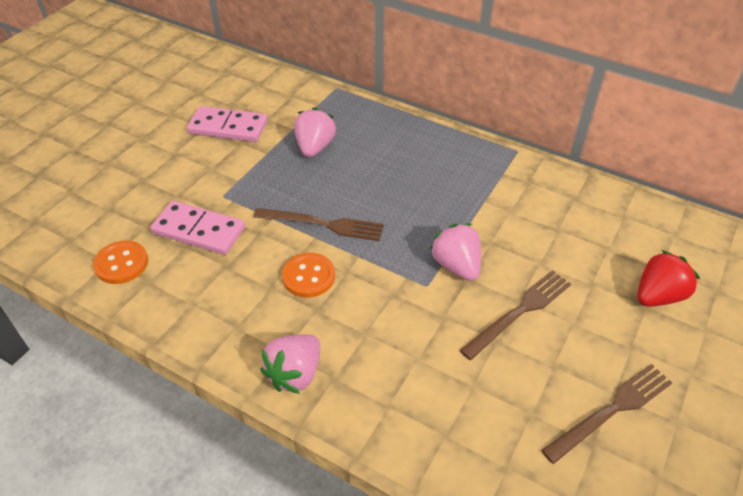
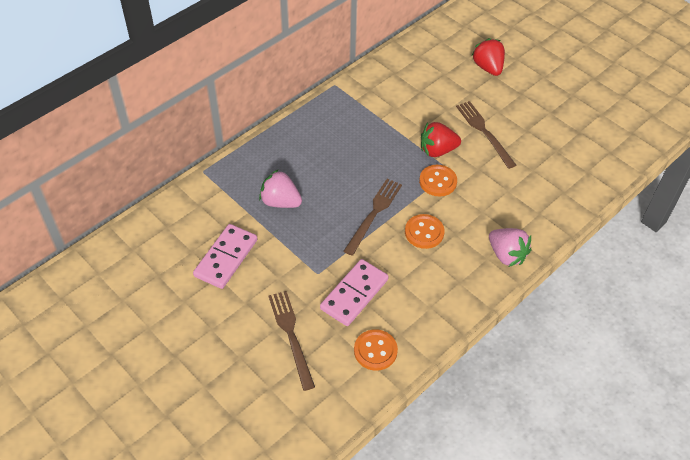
camera: 75 degrees left, 5 degrees up
pink strawberry [430,224,481,281] -> red strawberry [421,122,461,157]
brown fork [541,364,672,464] -> brown fork moved to [268,291,315,391]
none -> orange button [419,165,457,196]

